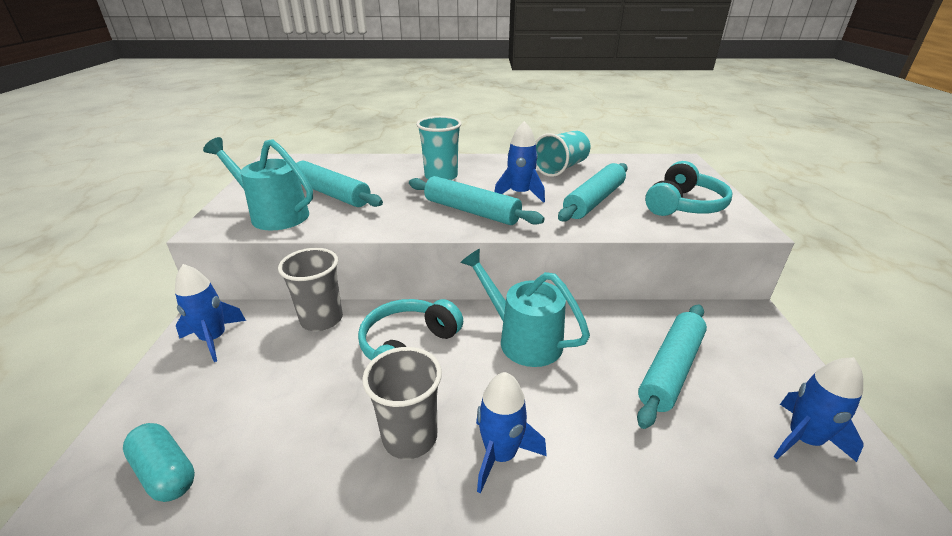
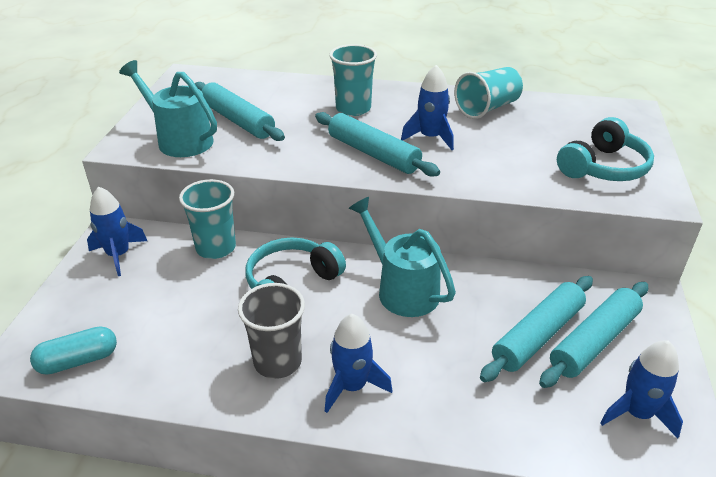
camera: 10 degrees right, 5 degrees up
turquoise capsule [123,423,195,502] -> turquoise capsule turned 75 degrees counterclockwise [30,326,117,375]
grey cup [278,248,343,331] -> turquoise cup [179,179,236,259]
turquoise rolling pin [558,163,628,222] -> turquoise rolling pin moved to [539,282,648,388]

